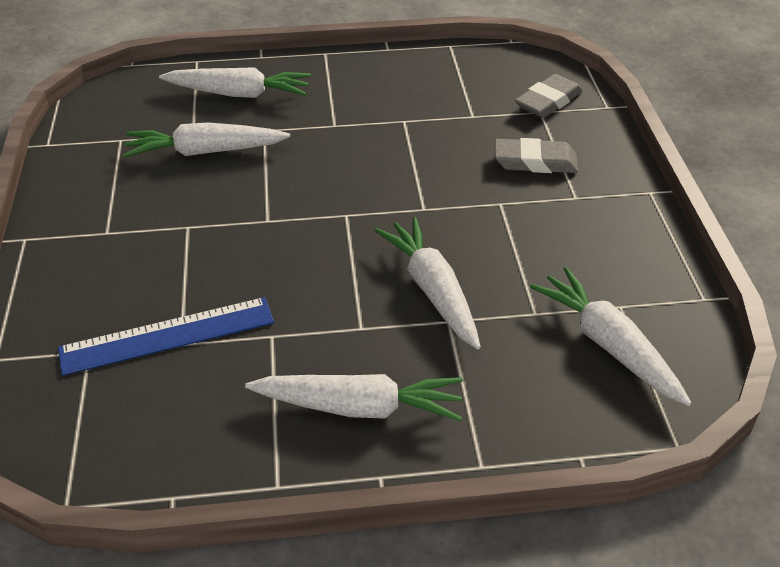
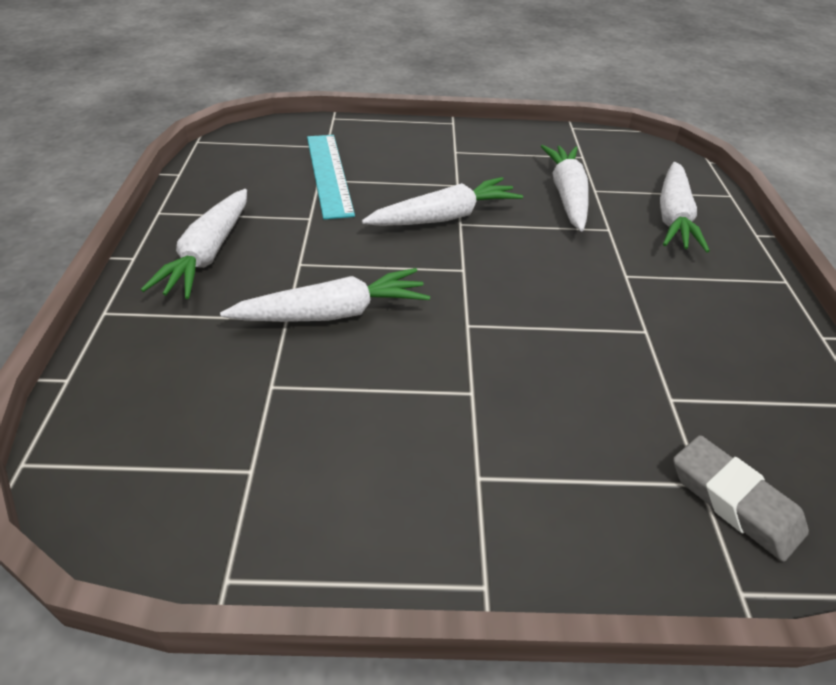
camera: 95 degrees right, 0 degrees up
blue ruler [58,297,274,376] -> turquoise ruler [307,135,355,220]
grey eraser [495,138,578,173] -> none
white carrot [530,267,692,406] -> white carrot moved to [362,177,523,226]

